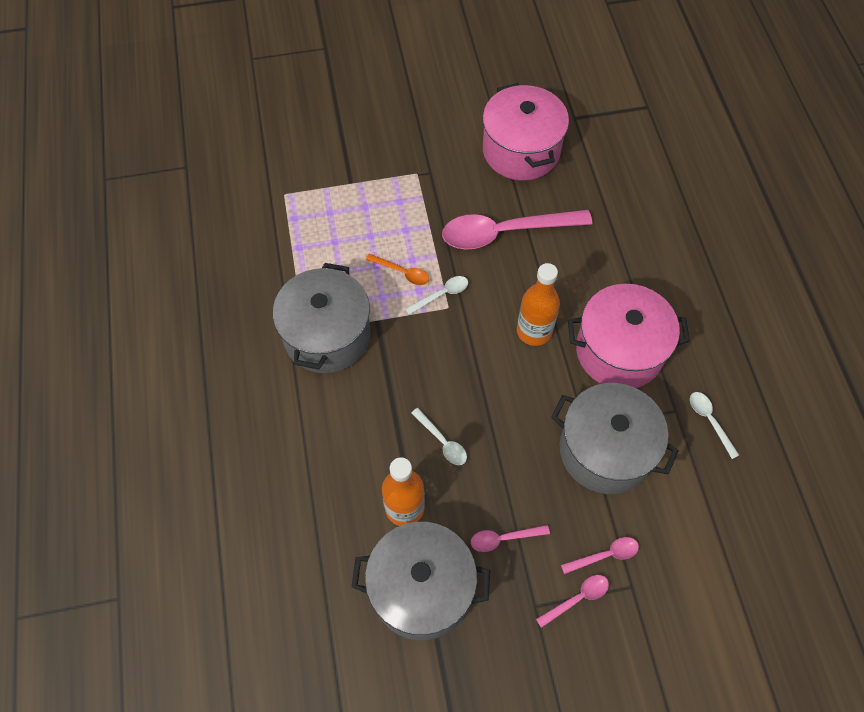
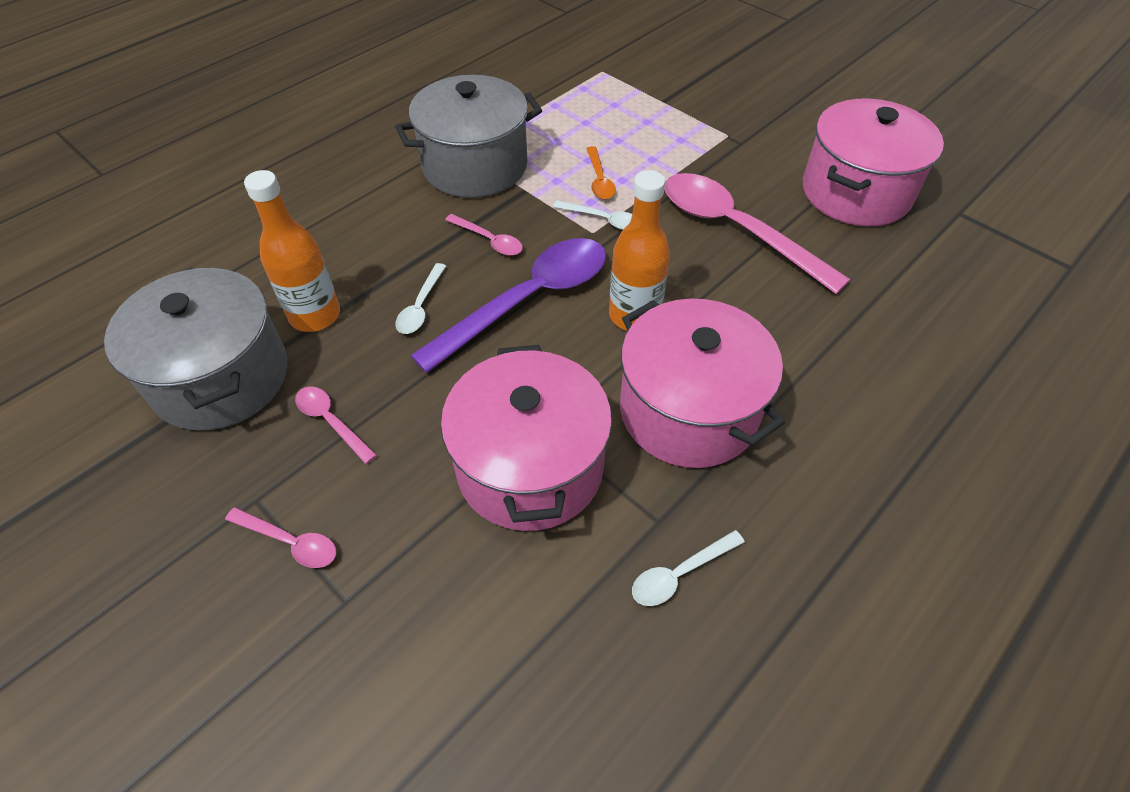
camera: 55 degrees right, 10 degrees down
grey pot [551,383,679,494] -> pink pot [441,345,612,531]
pink spoon [561,537,639,574] -> pink spoon moved to [445,214,523,256]
white spoon [690,392,739,459] -> white spoon turned 150 degrees counterclockwise [632,530,745,606]
none -> purple spoon [410,238,606,373]

